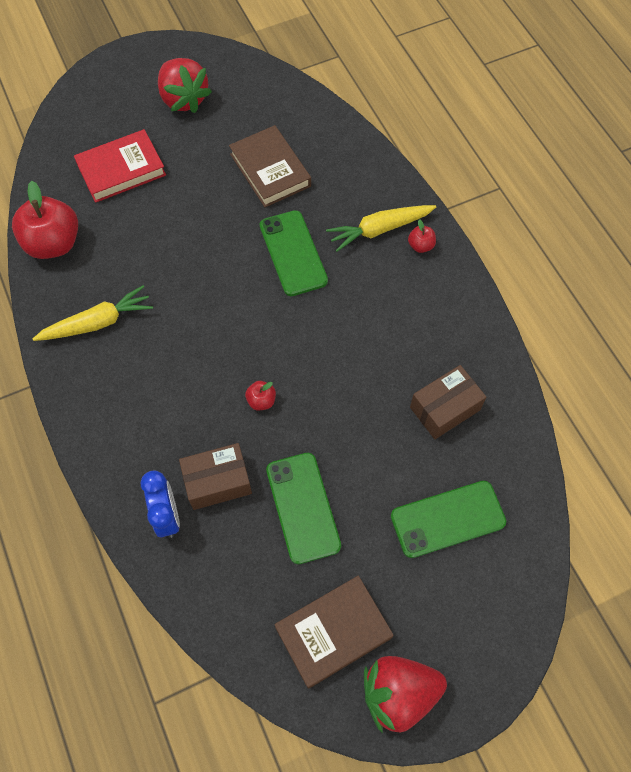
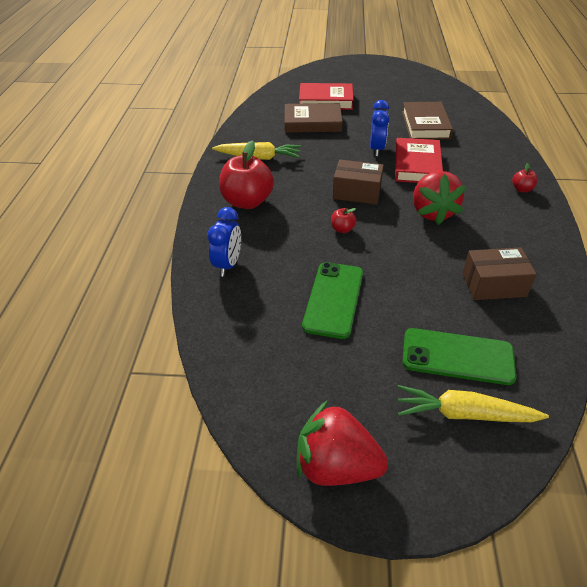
camera: 30 degrees right, 20 degrees down
red apple [12,181,78,259] -> red apple moved to [219,141,274,209]
red strawberry [158,58,212,113] -> red strawberry moved to [413,171,466,225]
brown box [179,443,252,510] -> brown box moved to [333,160,384,204]
green phone [260,210,328,296] -> red book [395,138,443,183]
brown book [274,576,393,689] -> brown book moved to [285,103,343,133]
yellow carrot [326,205,436,252] -> yellow carrot moved to [397,385,549,422]
none -> blue clock [370,100,389,156]

